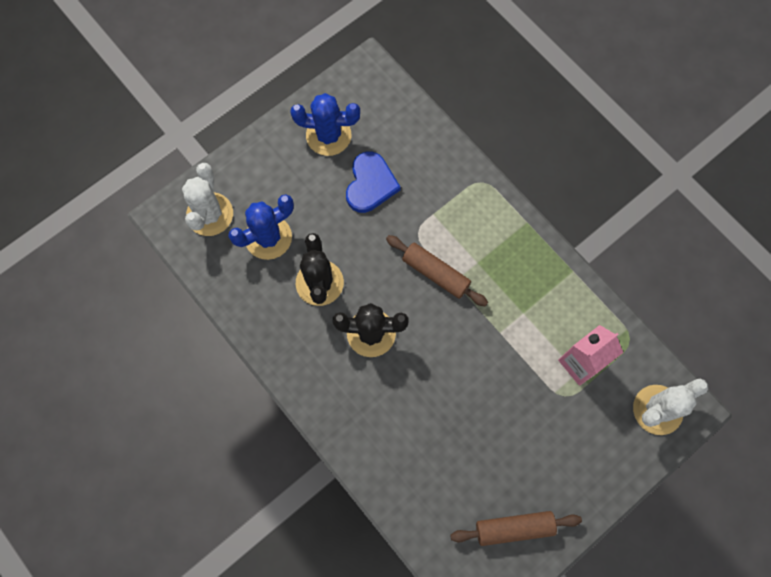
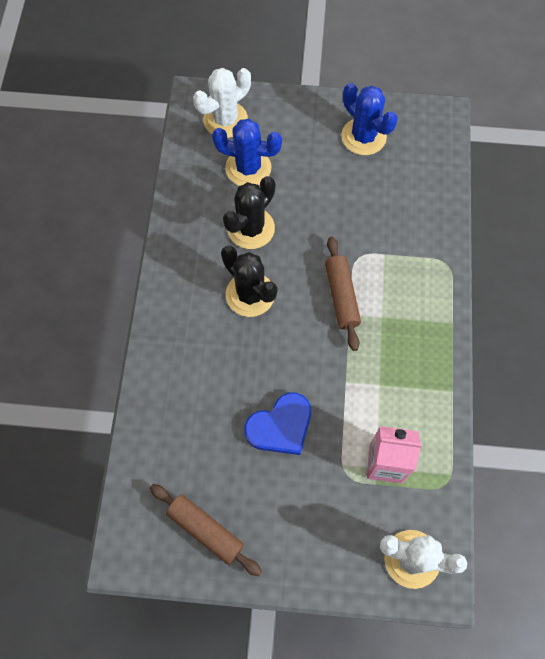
camera: 45 degrees right, 5 degrees down
blue heart [346,151,401,213] -> blue heart moved to [244,392,311,455]

